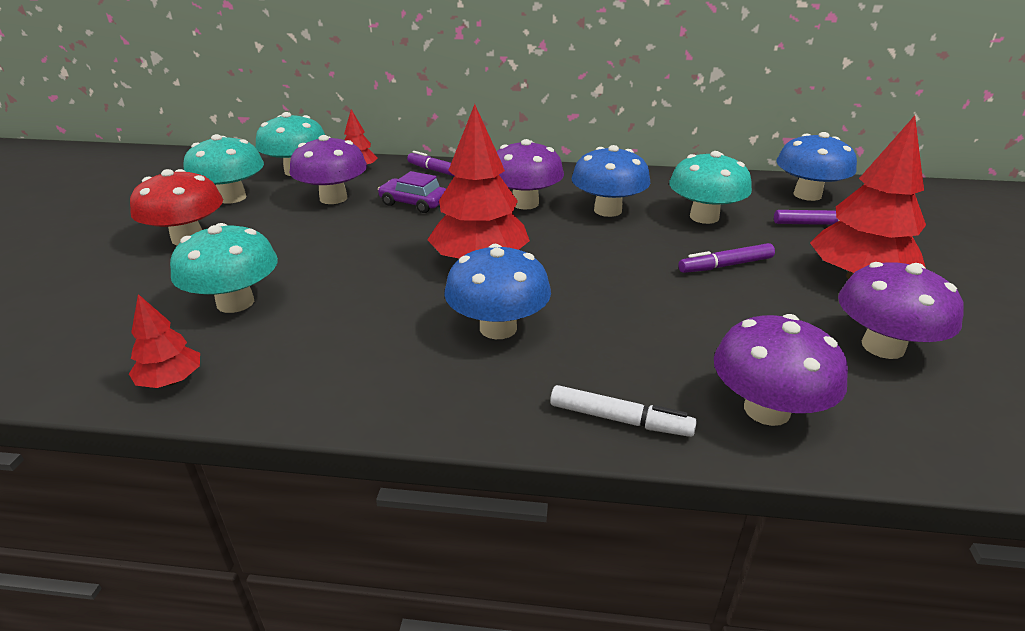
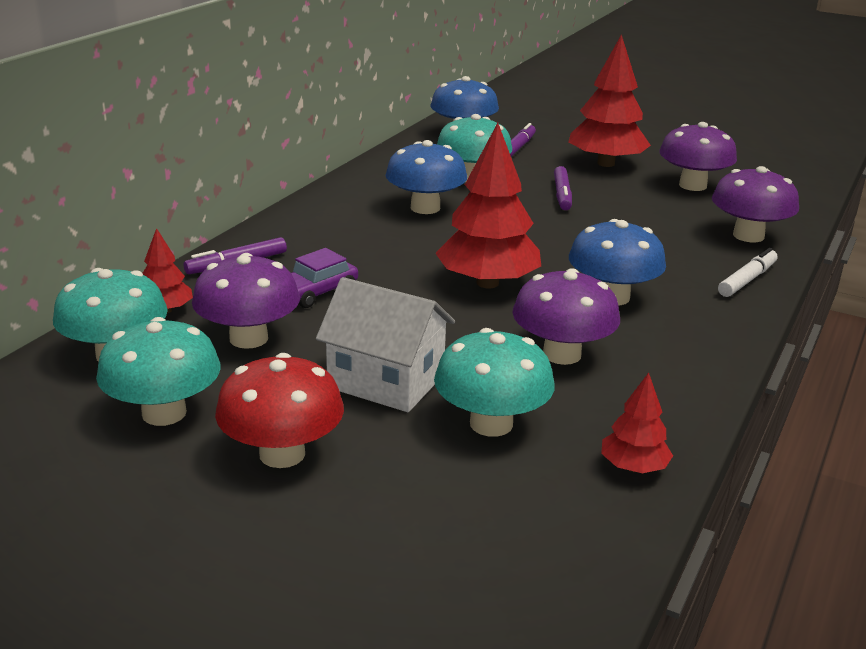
camera: 70 degrees left, 5 degrees down
purple mushroom [496,139,564,210] -> purple mushroom moved to [512,268,620,365]
none -> white house [316,277,455,412]

